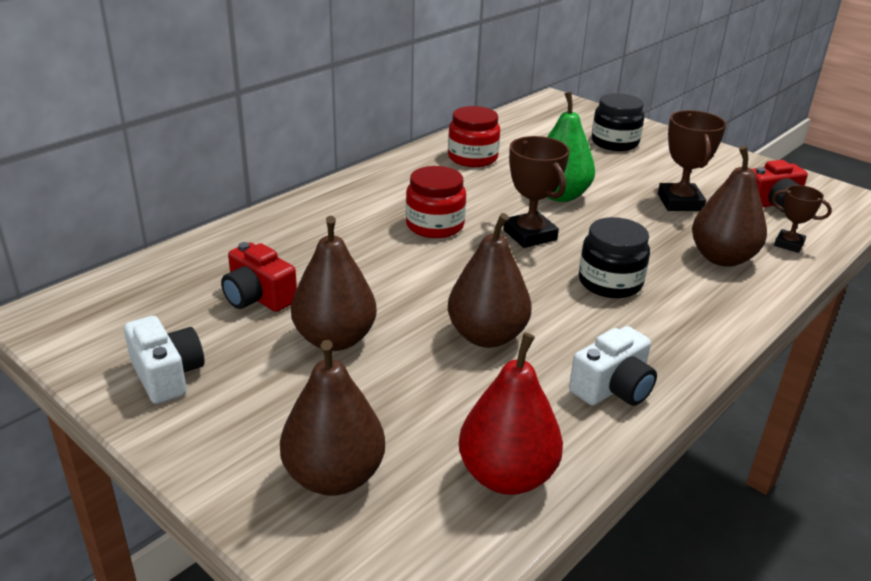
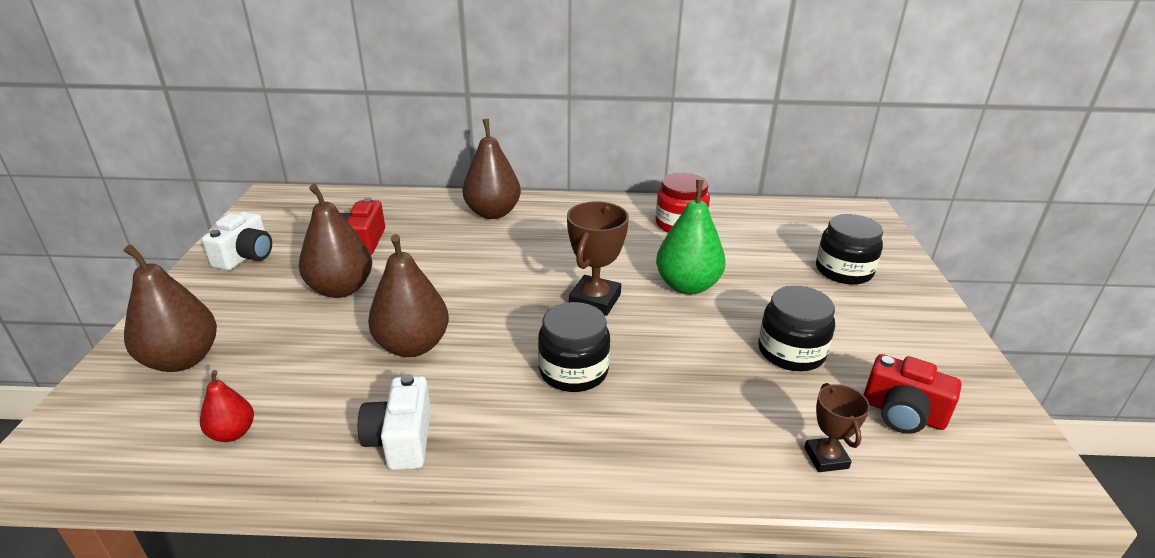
camera: 50 degrees right, 0 degrees up
red jar [406,166,466,238] -> none
red pear [459,333,563,495] -> red pear [200,370,254,442], size x0.54
white camera [569,326,657,406] -> white camera turned 75 degrees clockwise [358,374,431,470]
brown trophy [658,110,726,211] -> black jar [758,286,835,371]
brown pear [692,146,767,267] -> brown pear moved to [462,119,521,219]

